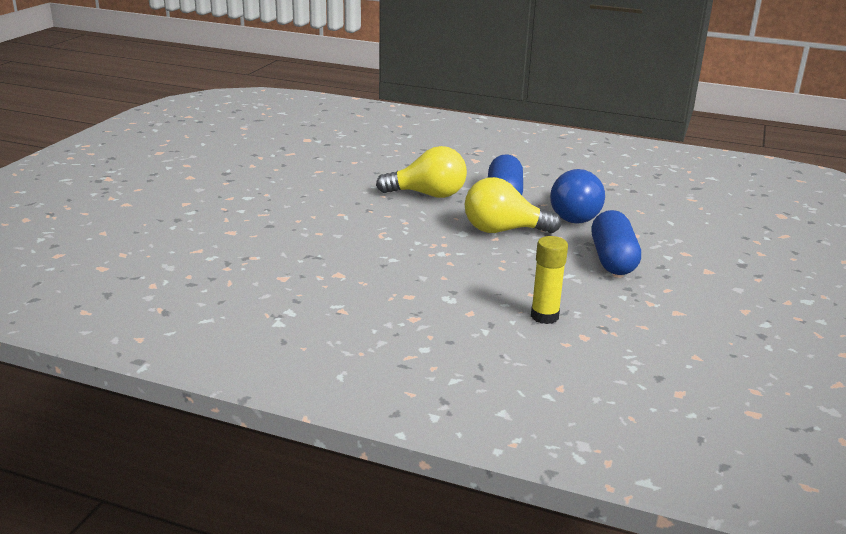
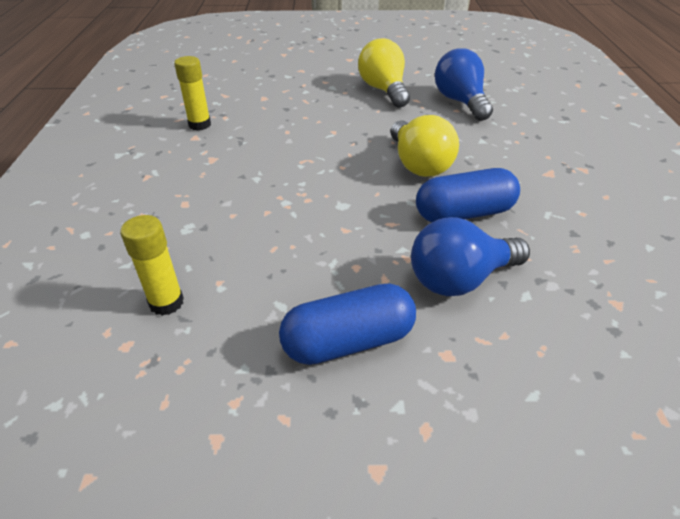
camera: 70 degrees right, 15 degrees up
yellow light bulb [464,177,561,233] -> yellow light bulb moved to [358,39,410,108]
none -> yellow glue stick [174,56,211,131]
none -> blue light bulb [435,48,493,121]

